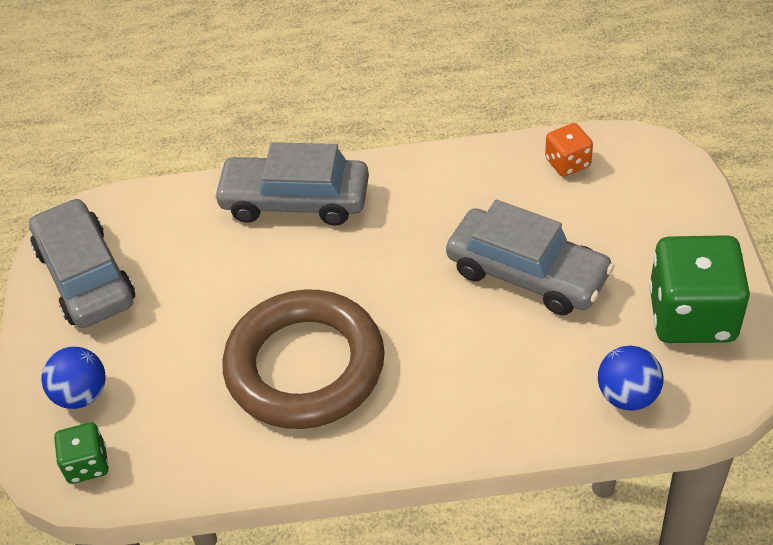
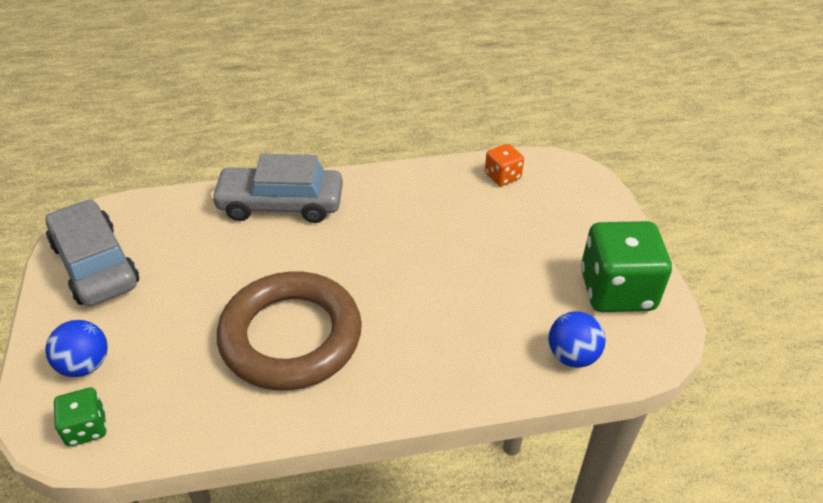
camera: 10 degrees left, 5 degrees down
grey car [446,200,614,315] -> none

